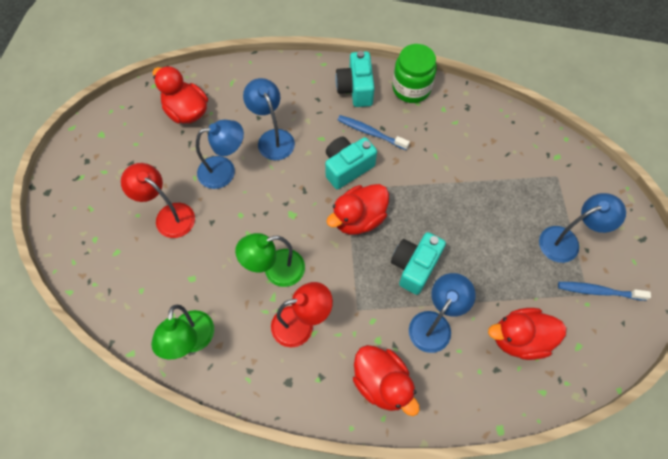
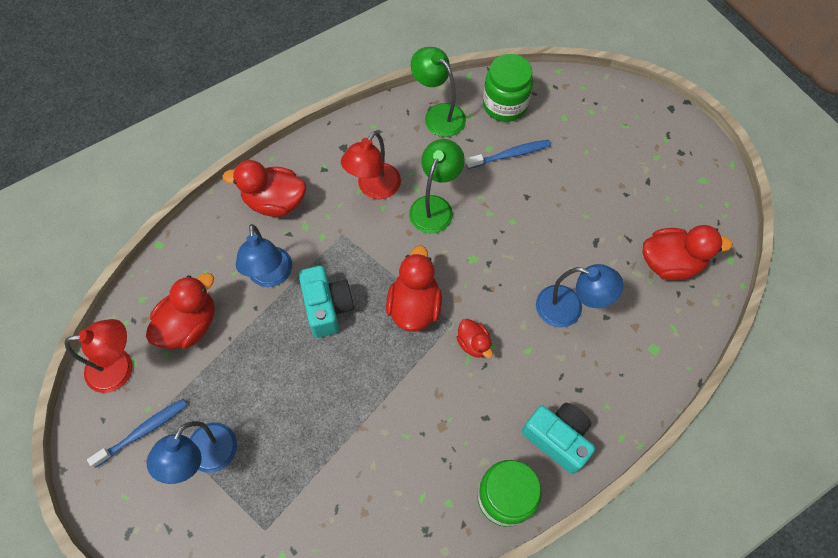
camera: 135 degrees right, 0 degrees up
red lamp [121,163,195,238] -> red lamp moved to [64,319,133,393]
blue lamp [196,120,244,189] -> none
turquoise camera [325,137,377,189] -> red duck [456,319,493,358]
blue toothbrush [338,115,410,150] -> blue toothbrush moved to [466,140,551,169]
none -> green jar [483,54,533,122]

